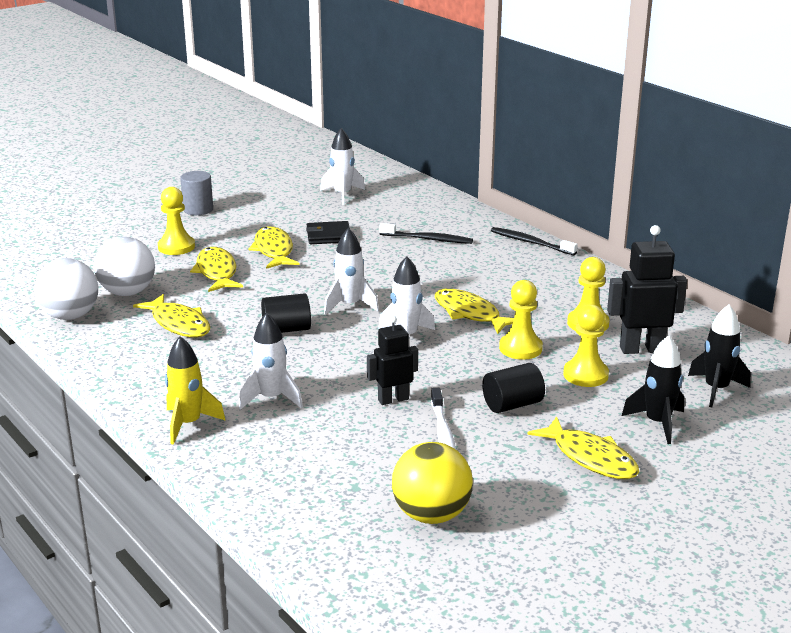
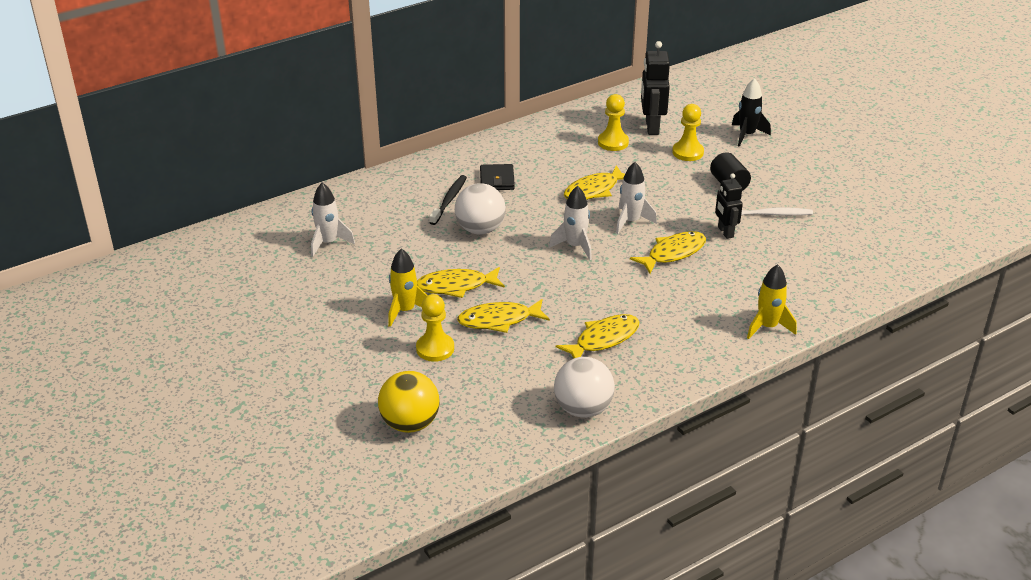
camera: 85 degrees left, 10 degrees up
white ball [94,237,155,296] -> white ball moved to [455,183,506,234]
grey cylinder [180,171,213,215] -> none
white rocket [239,313,303,410] -> none
black cylinder [261,293,311,333] -> none
black wallet [306,221,350,244] -> black wallet moved to [480,164,515,190]
yellow ball [392,442,473,524] -> yellow ball moved to [378,371,440,433]
black toothbrush [491,227,578,255] -> none
yellow pawn [499,280,543,360] -> none
yellow fish [527,416,639,479] -> yellow fish moved to [630,231,706,274]
black rocket [688,305,751,407] -> none
none -> yellow rocket [388,249,428,327]

